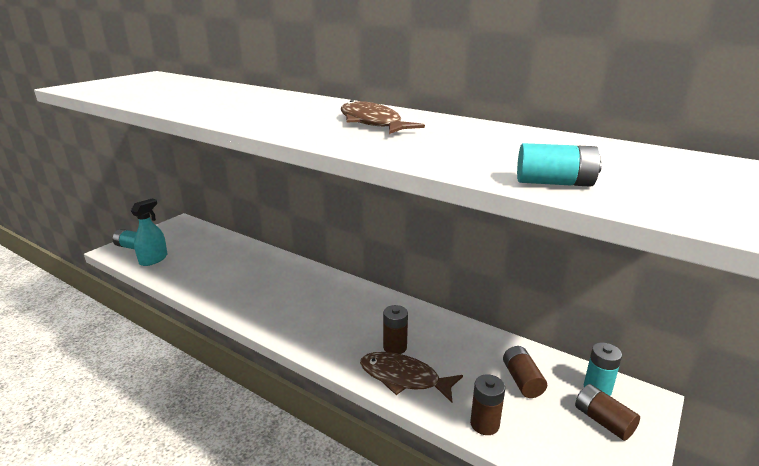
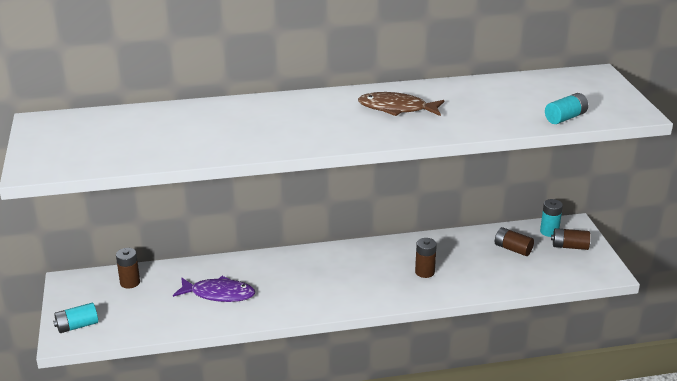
camera: 45 degrees left, 5 degrees up
turquoise spray bottle [131,199,168,266] -> none
brown fish [360,352,463,403] -> none
brown battery [470,374,505,435] -> brown battery moved to [116,248,140,289]
none -> purple fish [173,276,255,302]

